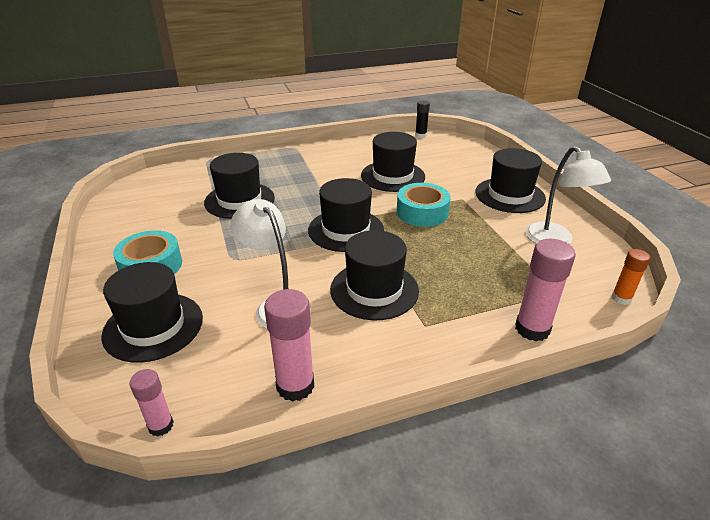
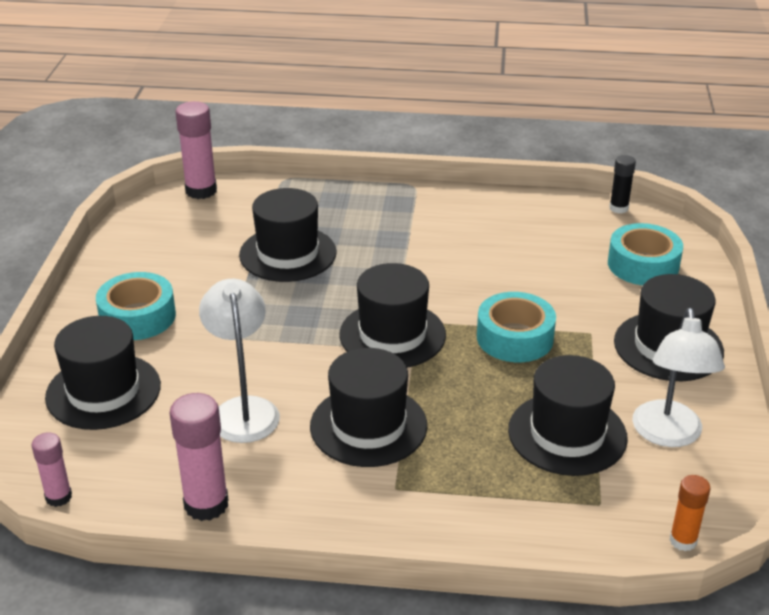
camera: 25 degrees right, 0 degrees up
black hat [361,132,425,192] -> black hat moved to [508,355,628,476]
pink glue stick [515,239,576,341] -> pink glue stick moved to [176,101,217,199]
none -> turquoise tape [608,223,683,285]

